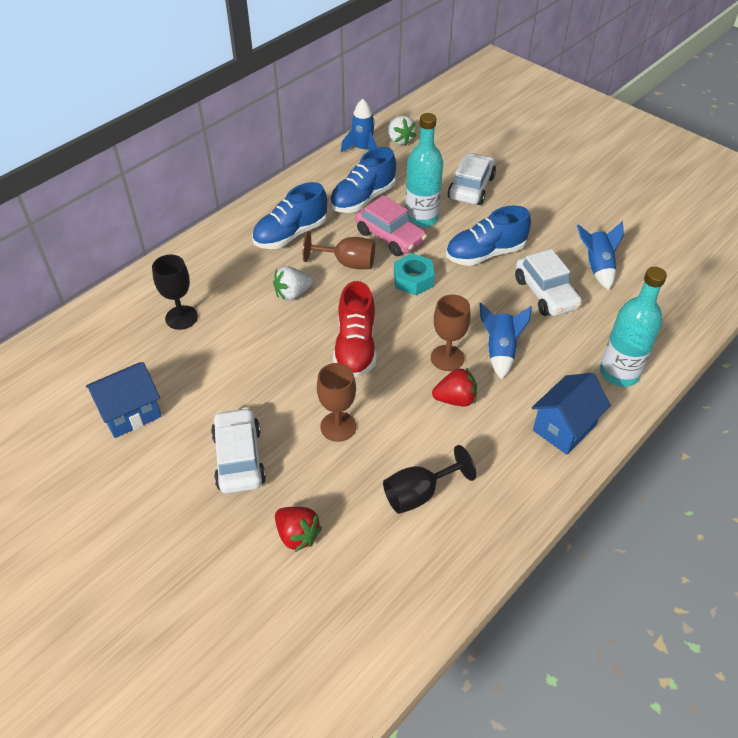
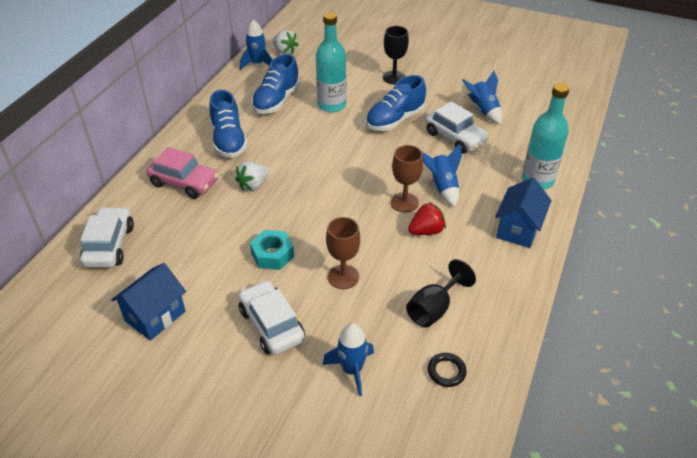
camera: 20 degrees left, 5 degrees down
black goblet [152,255,198,330] -> black goblet moved to [383,26,409,84]
blue shoe [252,182,327,249] -> blue shoe turned 45 degrees counterclockwise [209,90,248,158]
red strawberry [275,507,322,552] -> blue rocket [323,323,374,396]
brown goblet [302,232,375,269] -> none
red shoe [333,281,377,378] -> none
pink car [355,195,427,256] -> pink car moved to [146,147,219,199]
turquoise nut [394,253,435,295] -> turquoise nut moved to [250,230,294,270]
white car [448,153,496,205] -> white car moved to [80,207,134,268]
none -> black ring [428,353,467,387]

